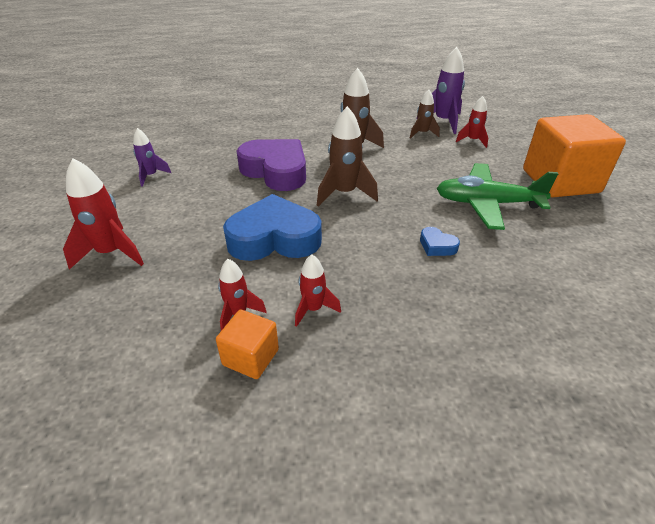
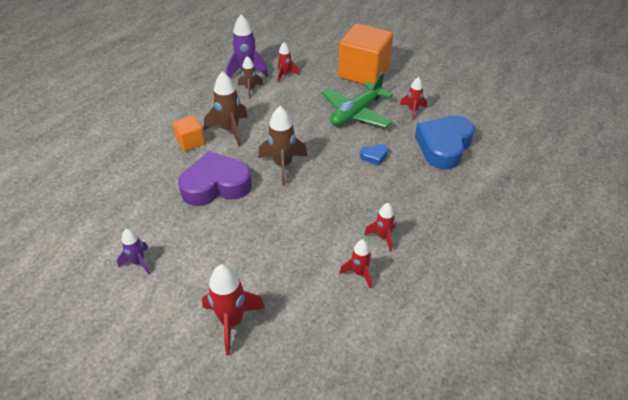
camera: 55 degrees left, 5 degrees up
orange cube [216,310,279,379] -> orange cube moved to [173,116,205,151]
blue heart [223,194,322,261] -> blue heart moved to [415,116,475,169]
none -> red rocket [400,77,427,120]

